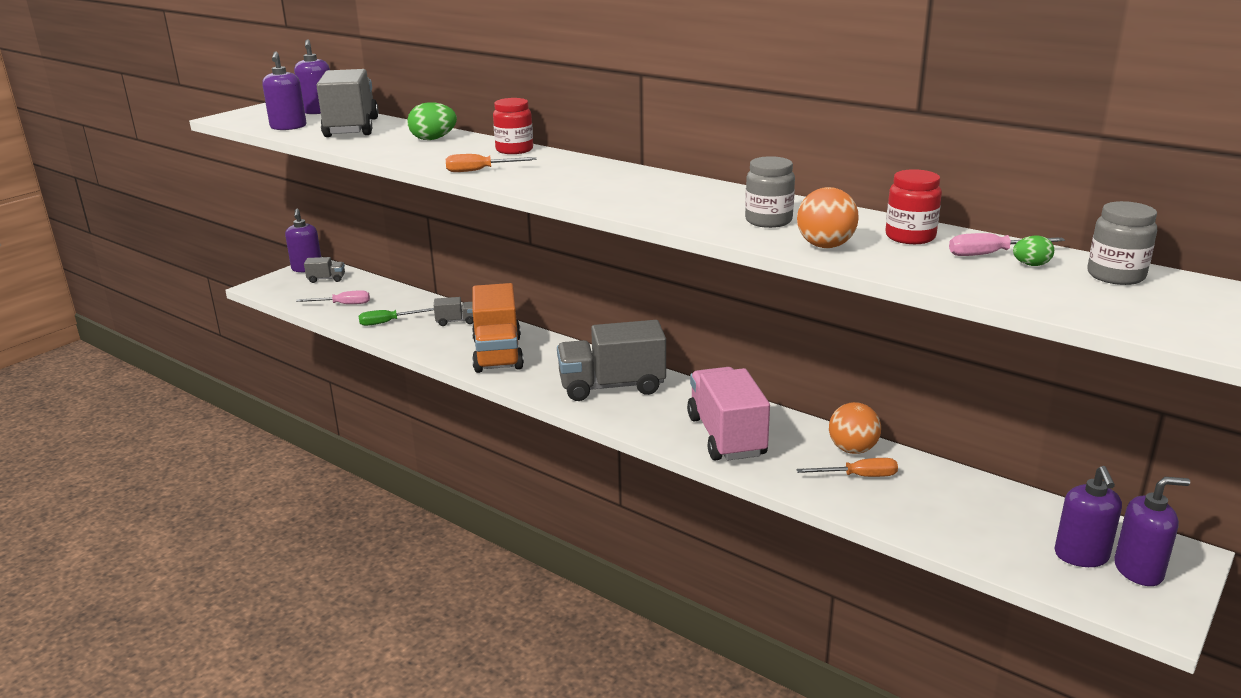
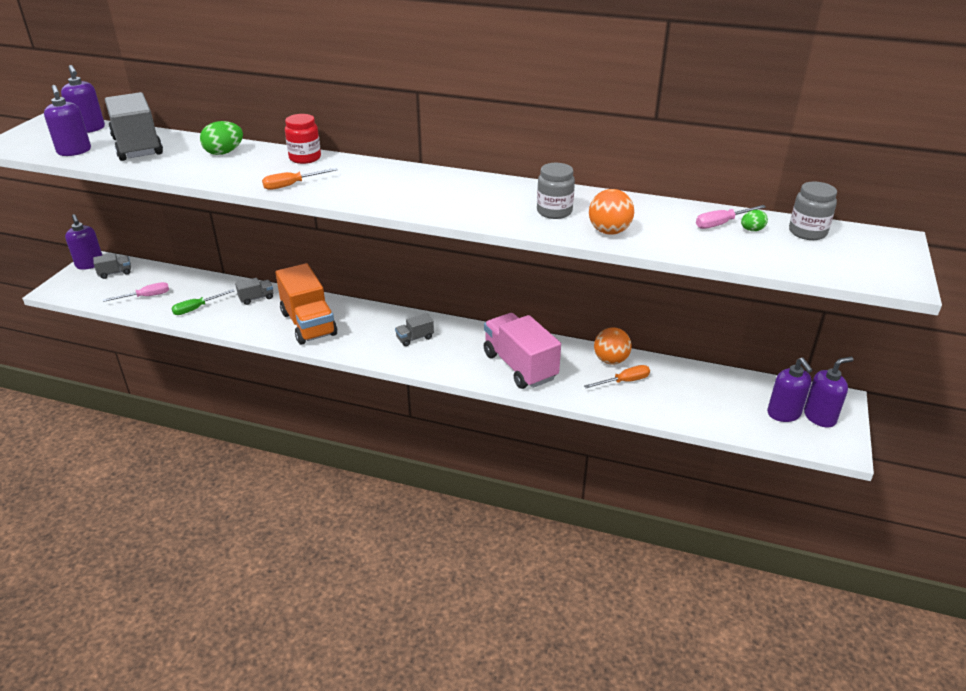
camera: 20 degrees left, 10 degrees up
grey truck [557,320,666,401] -> grey truck [395,313,434,346], size x0.44
red jar [885,169,942,244] -> none

